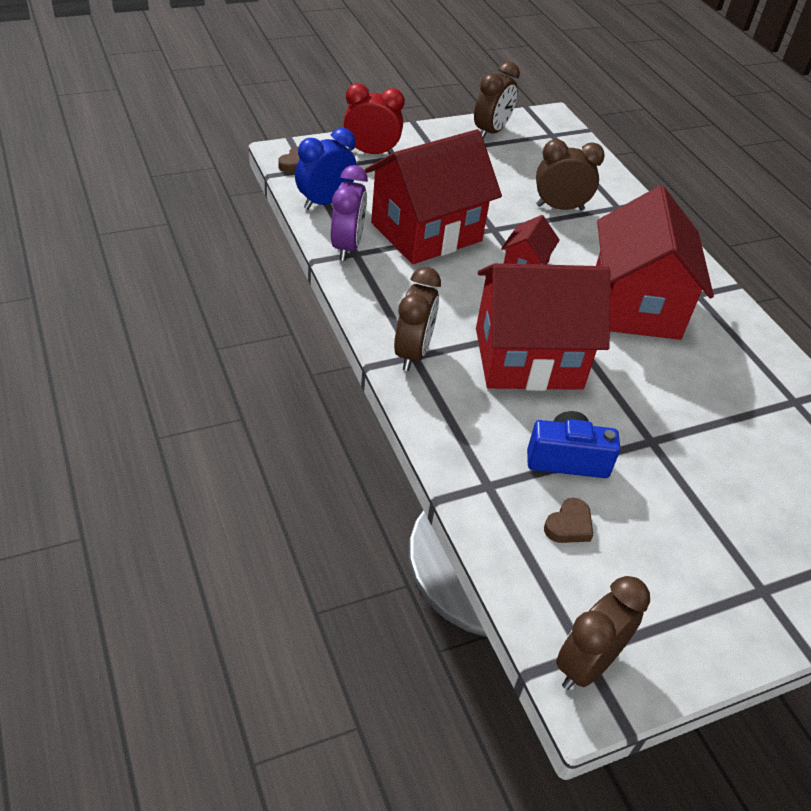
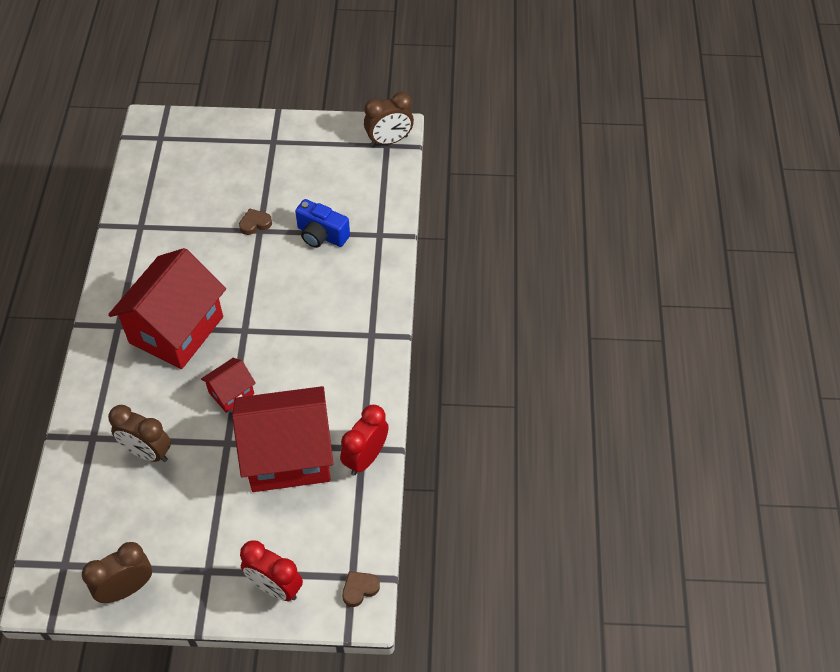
camera: 150 degrees left, 10 degrees up
blue clock [295,128,357,210] -> none
purple clock [331,165,368,261] -> red clock [340,405,389,475]
brown clock [394,267,441,371] -> none
red house [476,263,610,391] -> none
brown heart [544,498,593,543] -> brown heart moved to [239,209,272,235]

